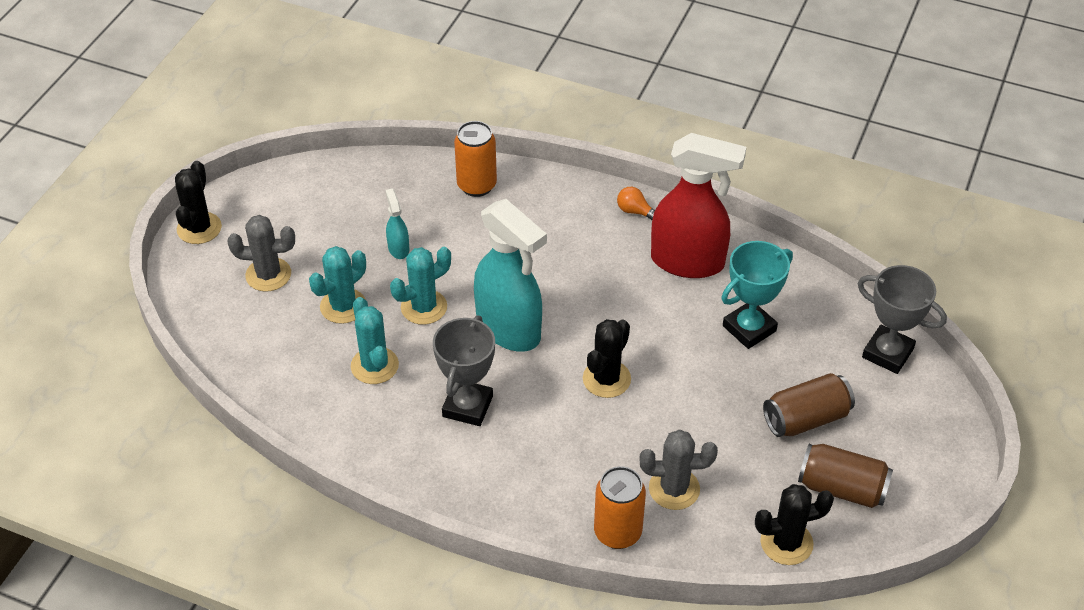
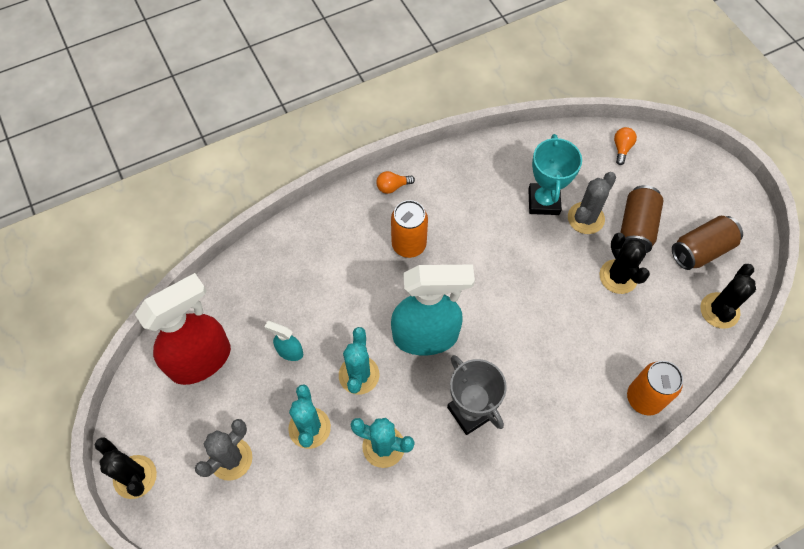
camera: 50 degrees left, 15 degrees up
orange can [454,121,497,197] -> orange can moved to [391,200,428,258]
black cactus [583,319,631,398] -> black cactus moved to [600,233,650,294]
grey cactus [640,430,718,510] -> grey cactus moved to [568,172,616,234]
red spray bottle [651,133,746,278] -> red spray bottle moved to [135,273,231,385]
grey trophy [858,265,947,374] -> orange light bulb [614,127,637,165]

